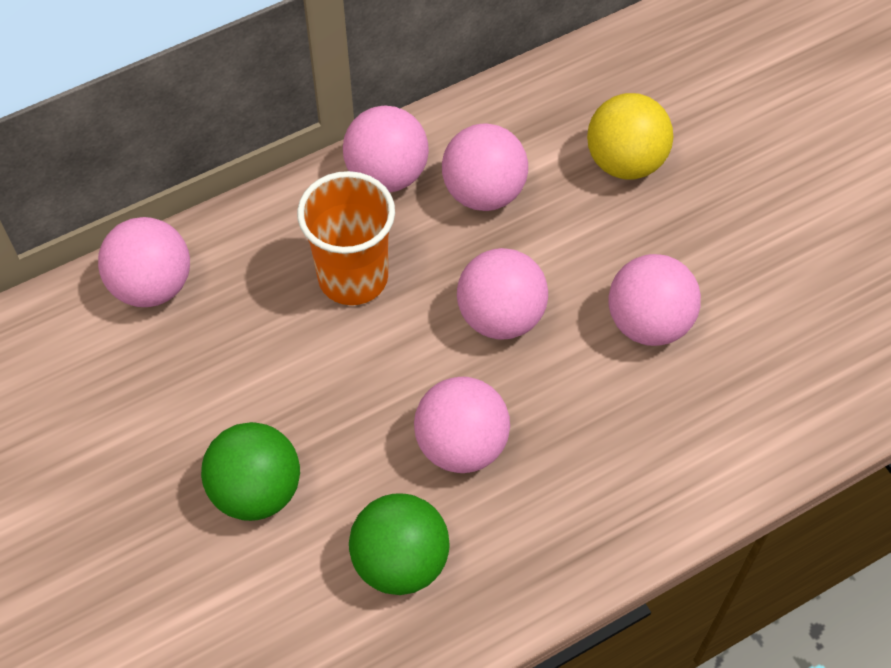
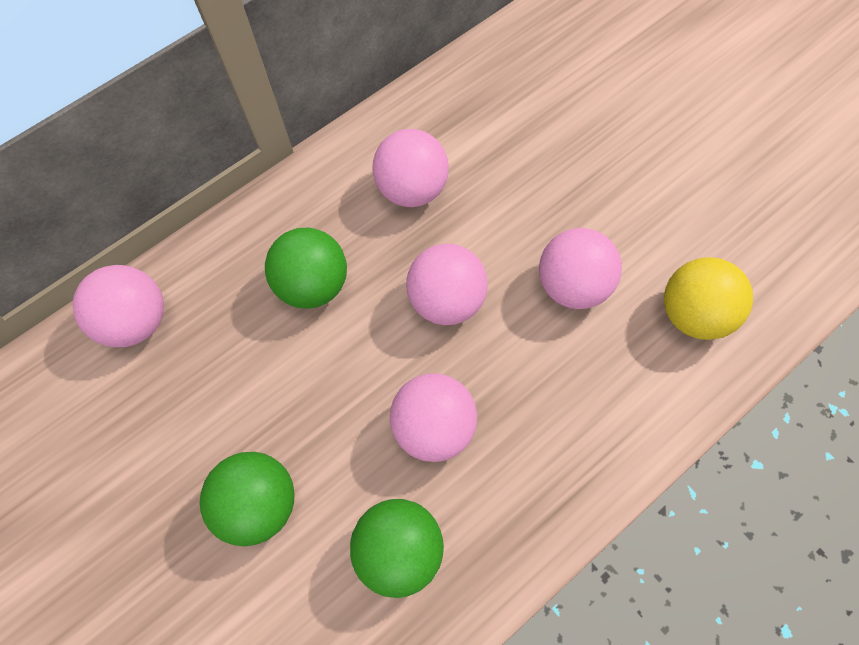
camera: 10 degrees left, 10 degrees up
orange cup [297,171,395,305] -> green ball [265,228,347,309]
pink ball [343,106,429,192] -> none
yellow ball [587,93,673,180] -> yellow ball moved to [664,257,753,340]

